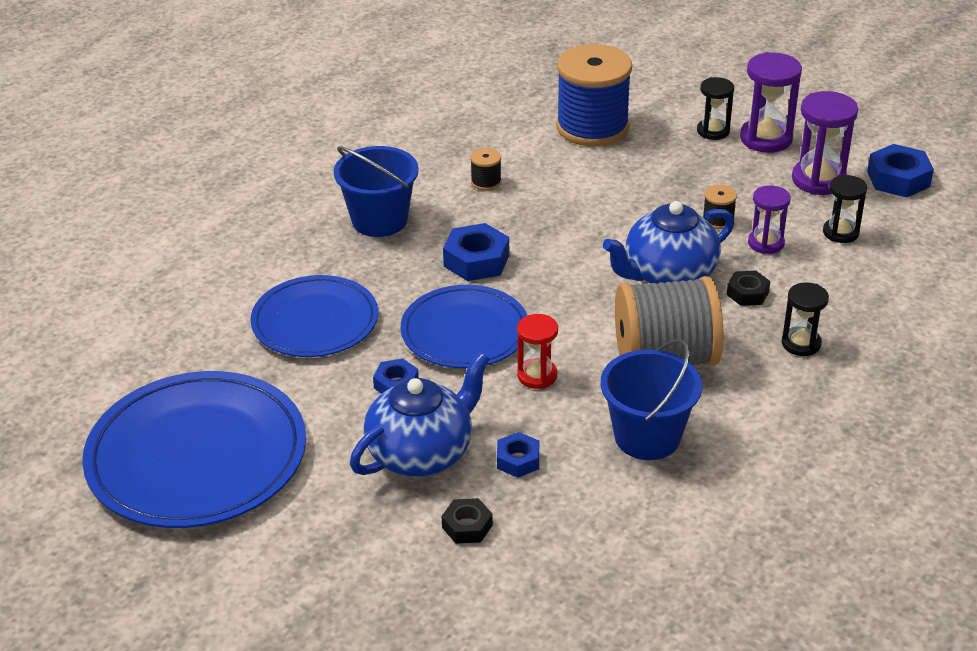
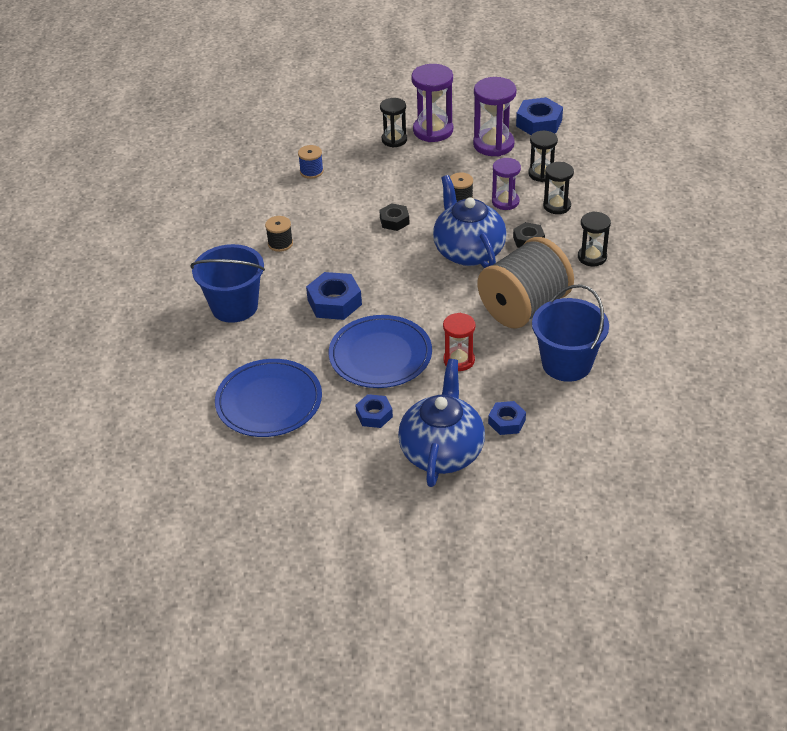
camera: 35 degrees left, 5 degrees up
blue plate [82,371,306,528] -> none
black nut [442,498,493,544] -> black nut moved to [379,203,410,231]
blue spool [556,44,632,146] -> blue spool [298,145,324,179], size x0.40
blue teapot [603,201,734,284] -> blue teapot turned 135 degrees clockwise [433,175,507,268]
none -> black hourglass [543,162,574,214]

